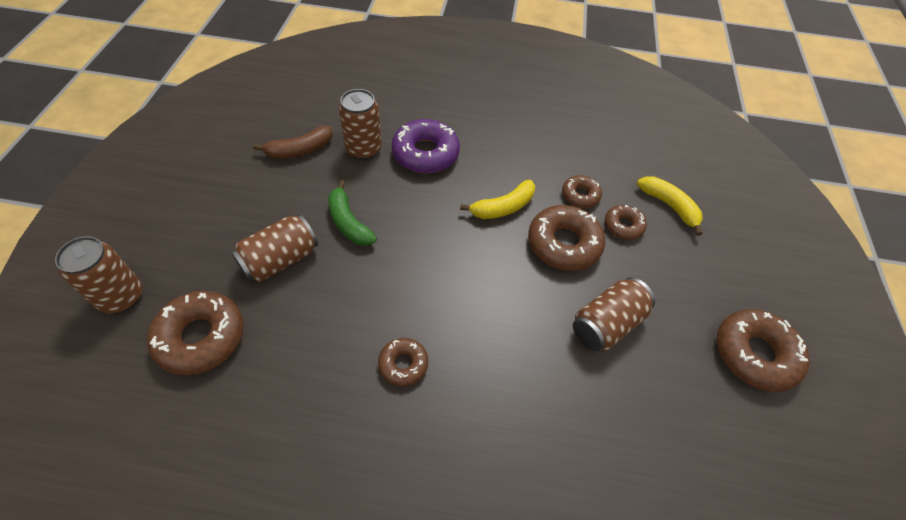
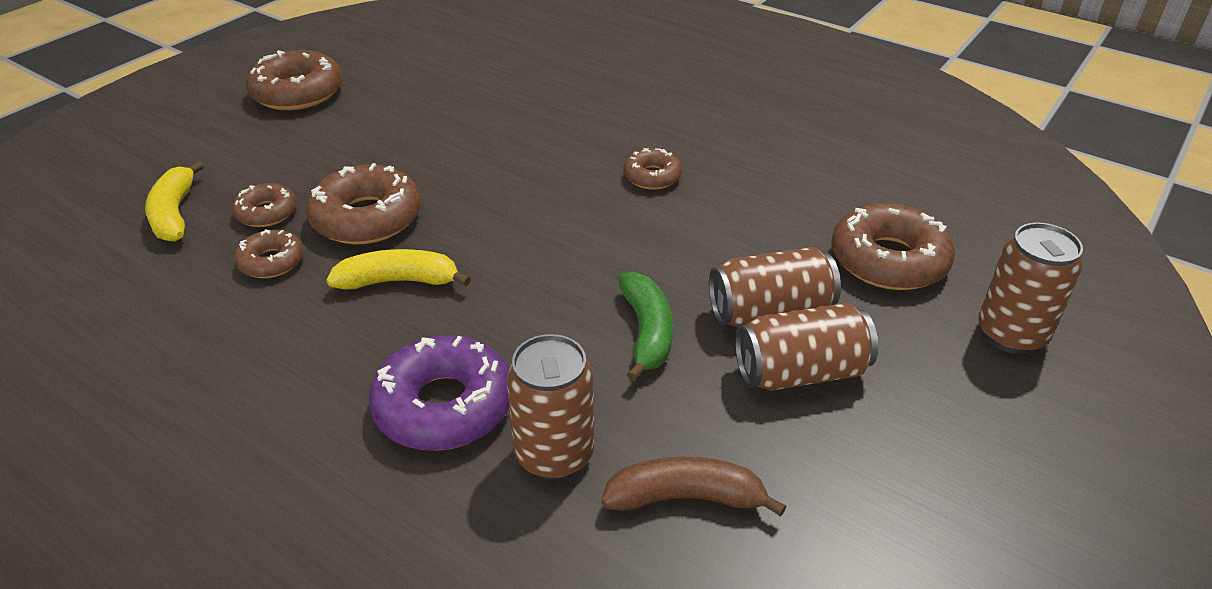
camera: 150 degrees left, 15 degrees down
brown can [573,277,655,351] -> brown can moved to [735,303,878,391]

